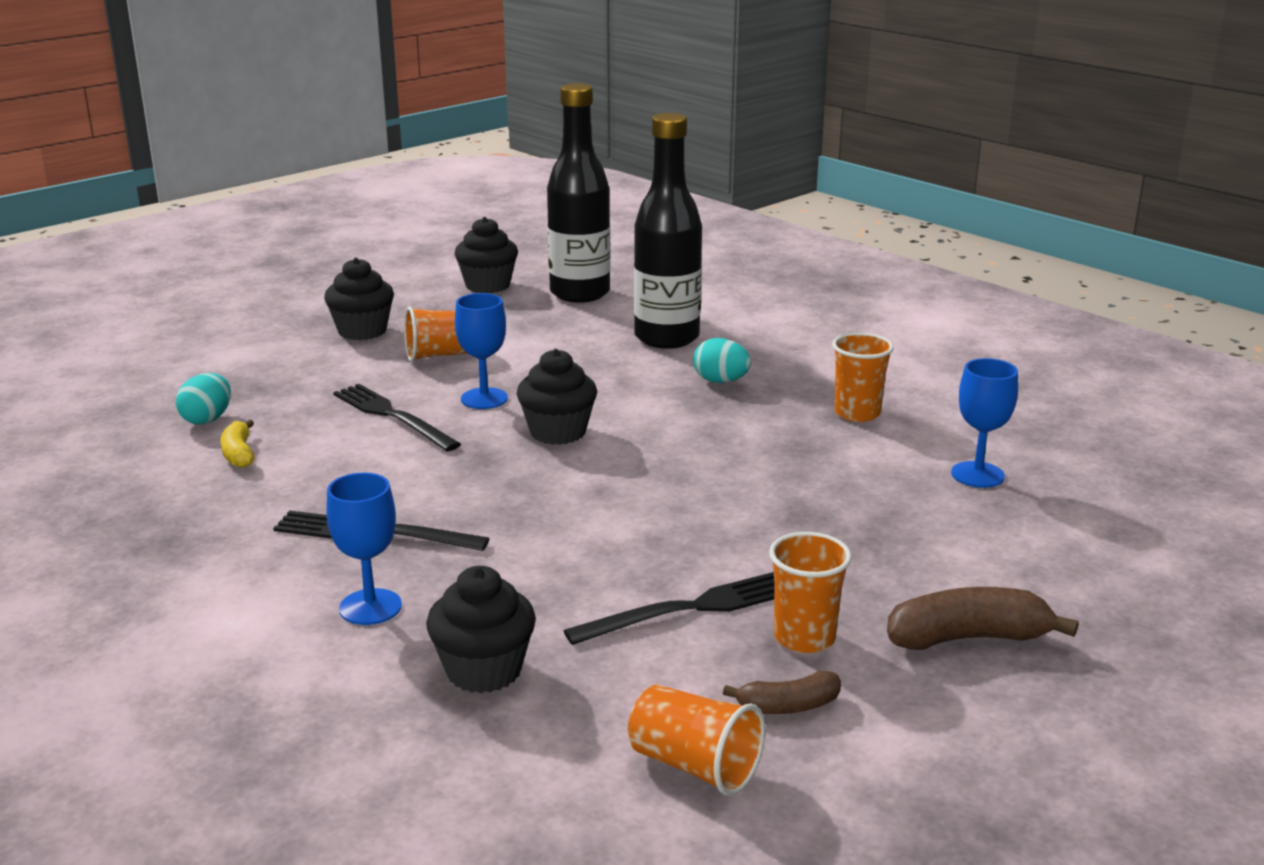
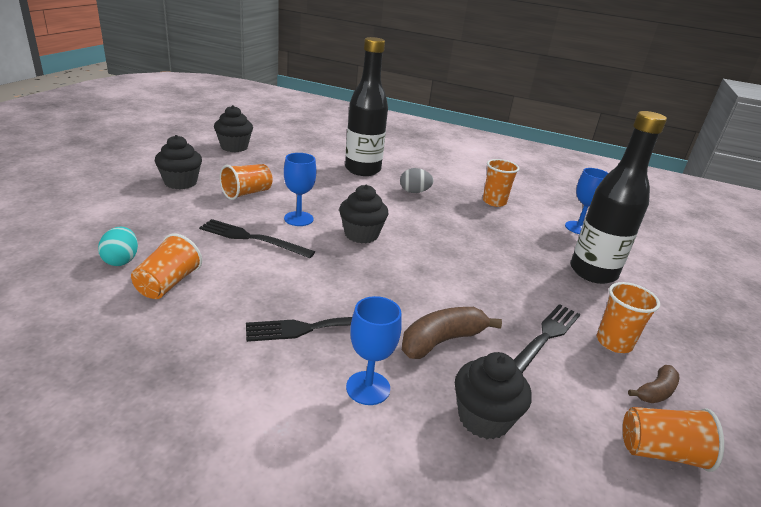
camera: 30 degrees left, 5 degrees up
yellow banana [221,419,254,468] -> orange cup [131,233,202,299]
black bottle [547,83,611,303] -> black bottle moved to [570,111,667,284]
turquoise egg [693,338,751,383] -> grey egg [400,168,434,193]
brown banana [887,587,1078,650] -> brown banana moved to [402,307,502,359]

